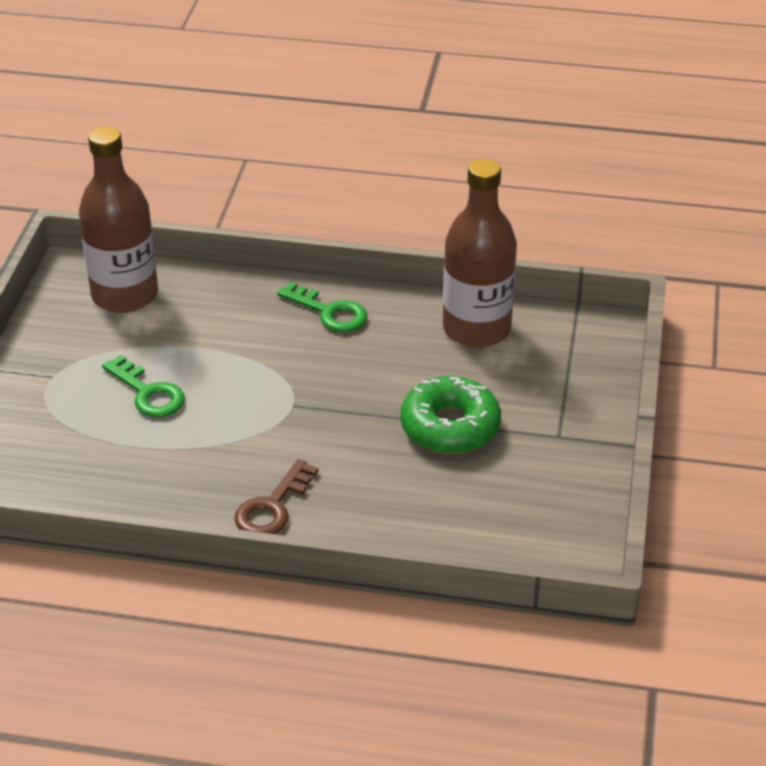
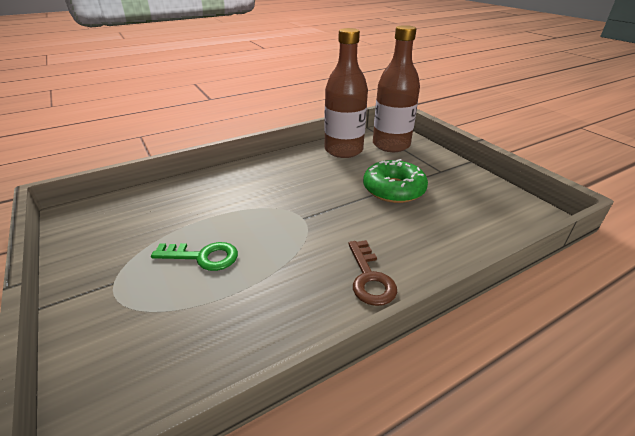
camera: 40 degrees left, 5 degrees down
brown bottle [79,126,158,313] -> brown bottle moved to [373,25,420,152]
green key [277,281,367,332] -> none

